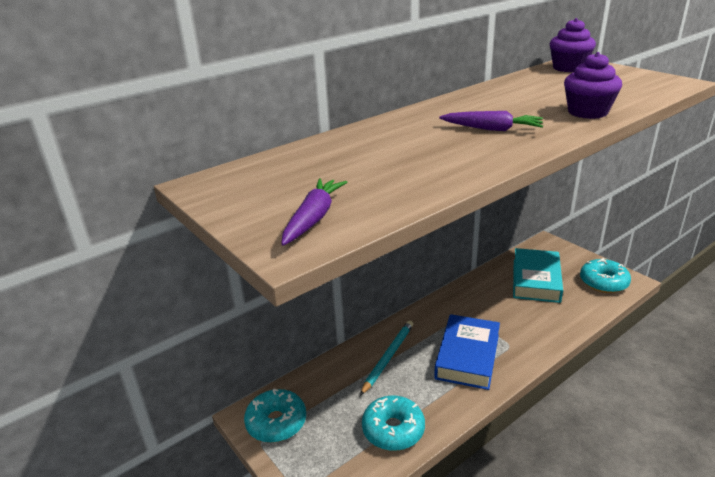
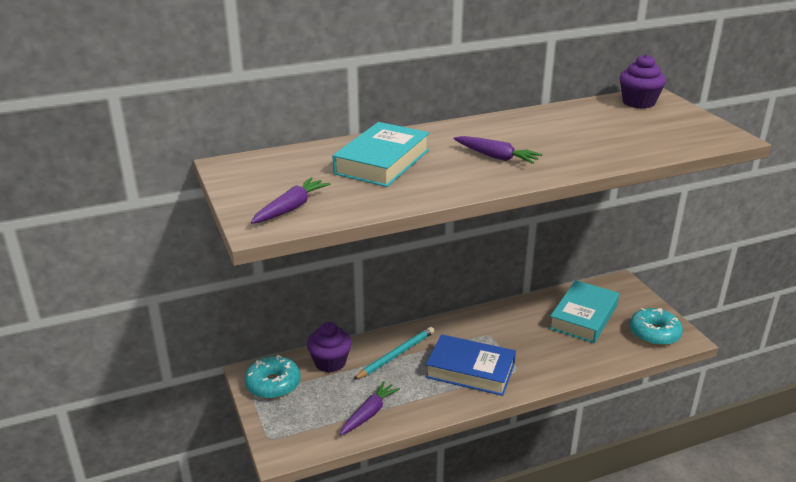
camera: 15 degrees right, 0 degrees up
turquoise donut [362,396,425,451] -> purple carrot [340,381,400,435]
blue book [434,314,500,390] -> blue book turned 75 degrees clockwise [426,334,516,396]
purple cupcake [564,52,622,119] -> purple cupcake moved to [307,322,352,373]
none -> turquoise book [332,122,429,187]

